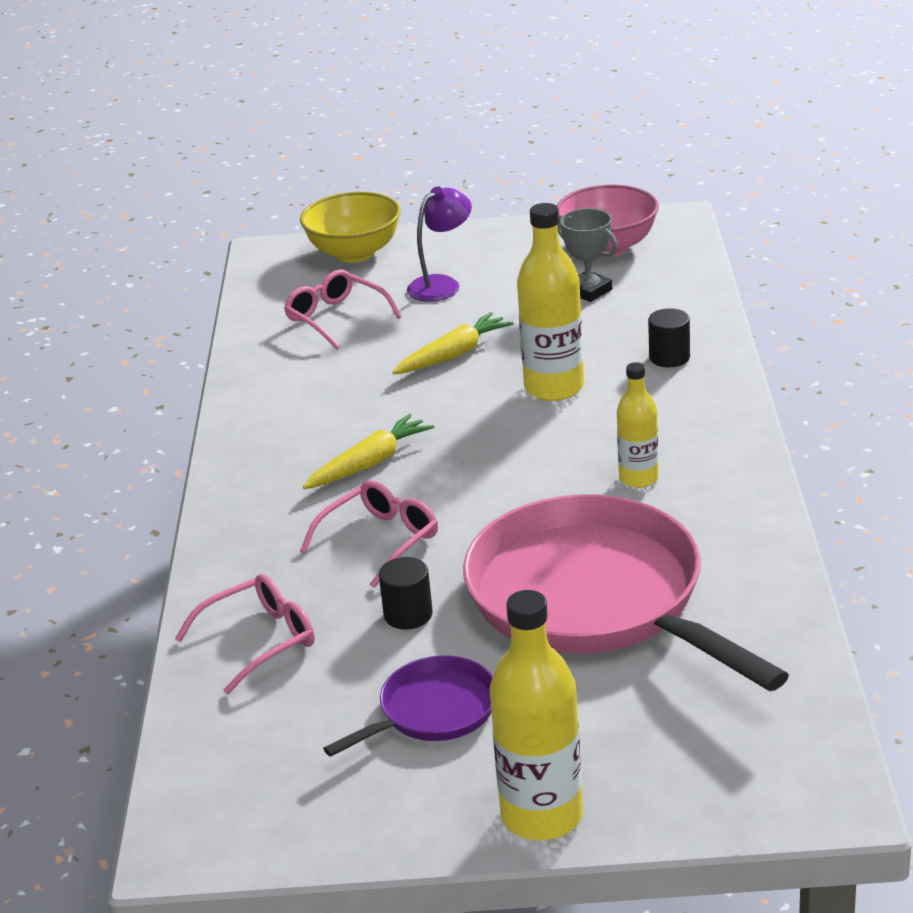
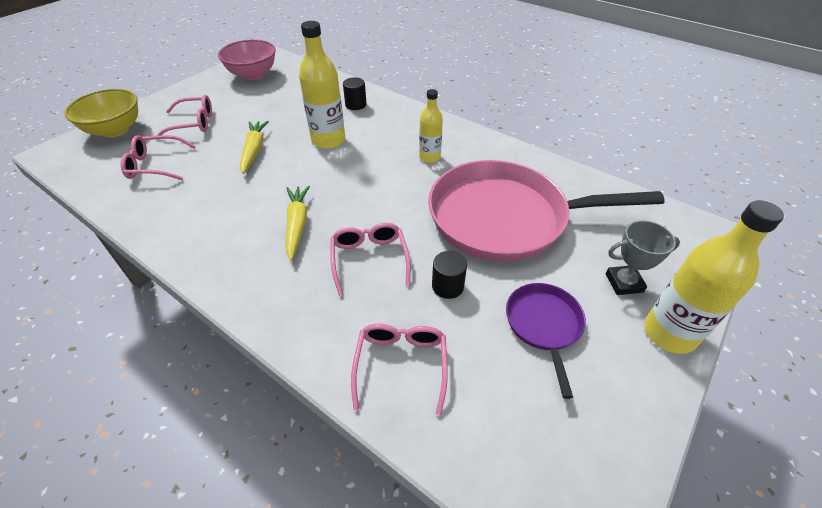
camera: 55 degrees left, 15 degrees up
purple lamp [407,186,472,302] -> pink glasses [156,95,212,136]
grey trophy [557,208,618,302] -> grey trophy moved to [606,220,680,295]

